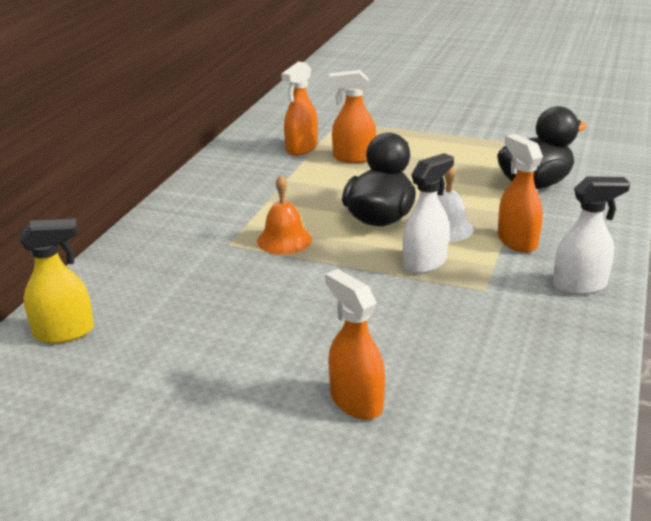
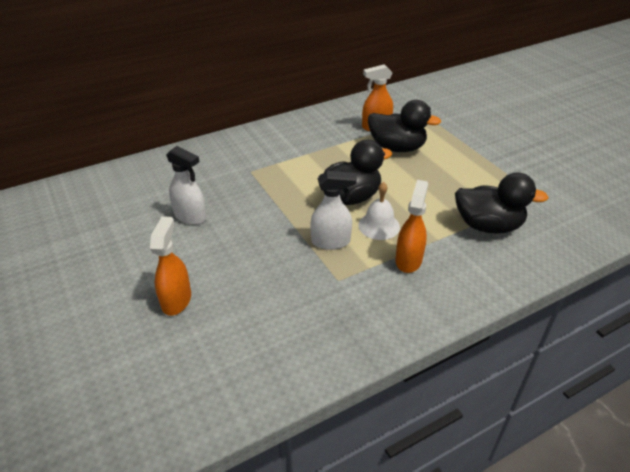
camera: 40 degrees right, 10 degrees up
yellow spray bottle [19,219,94,344] -> none
orange bell [257,175,312,255] -> none
orange spray bottle [329,70,377,163] -> black duck [368,100,441,152]
white spray bottle [553,177,630,295] -> white spray bottle moved to [166,146,207,225]

